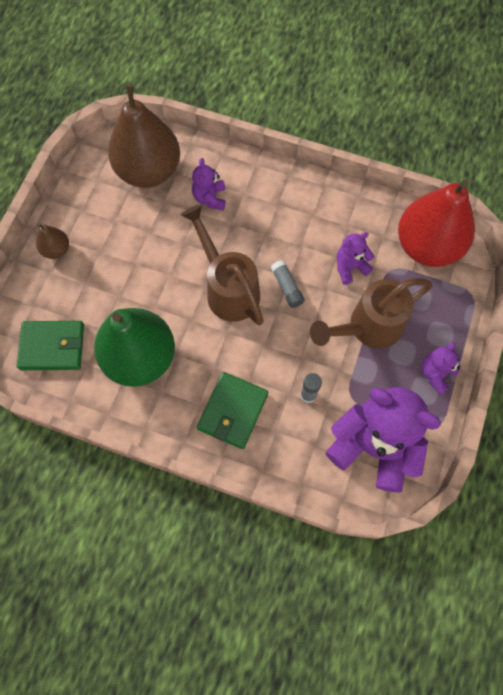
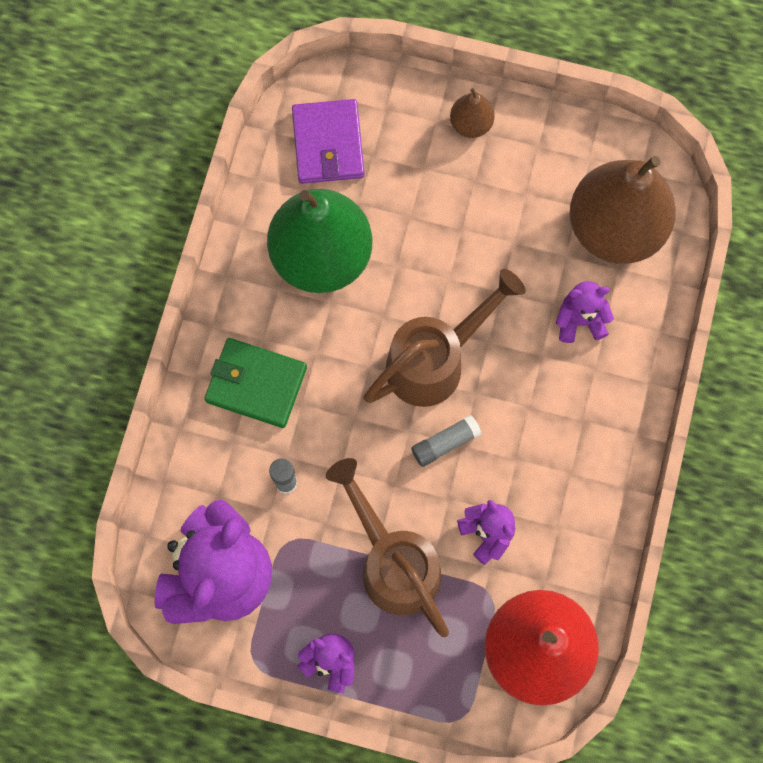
camera: 85 degrees right, 5 degrees up
green wallet [17,321,84,370] -> purple wallet [292,99,365,184]

